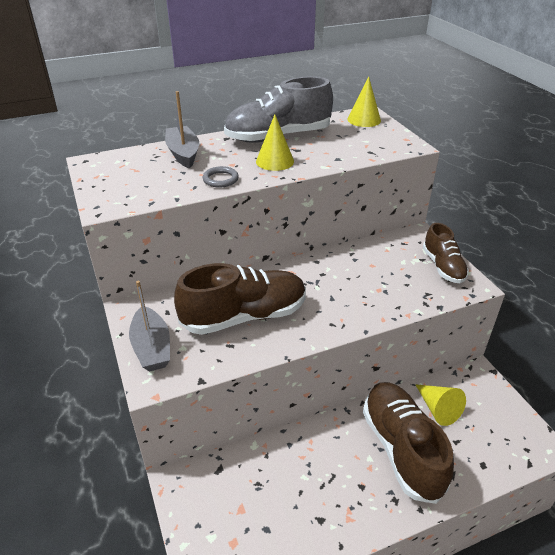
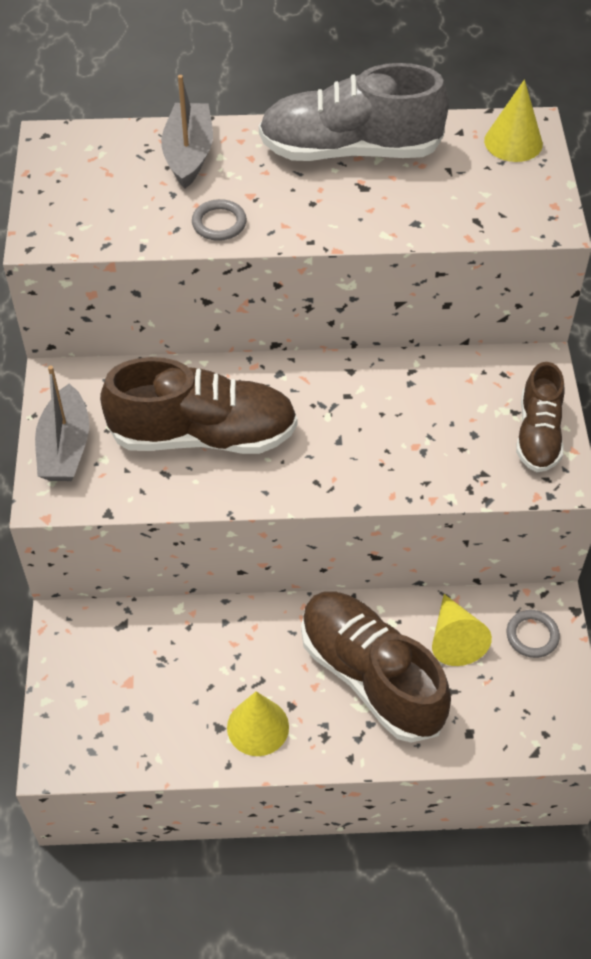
camera: 20 degrees right, 15 degrees up
yellow cone [256,114,294,171] -> yellow cone moved to [227,691,289,756]
brown shoe [363,382,454,504] -> brown shoe turned 45 degrees counterclockwise [301,591,451,743]
none -> grey ring [507,610,560,658]

